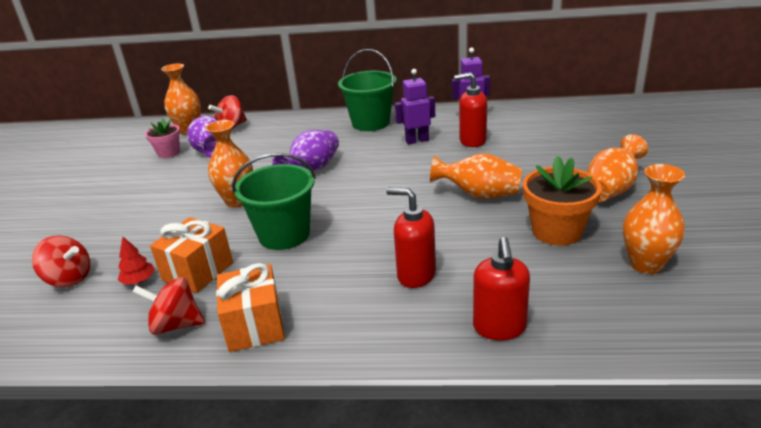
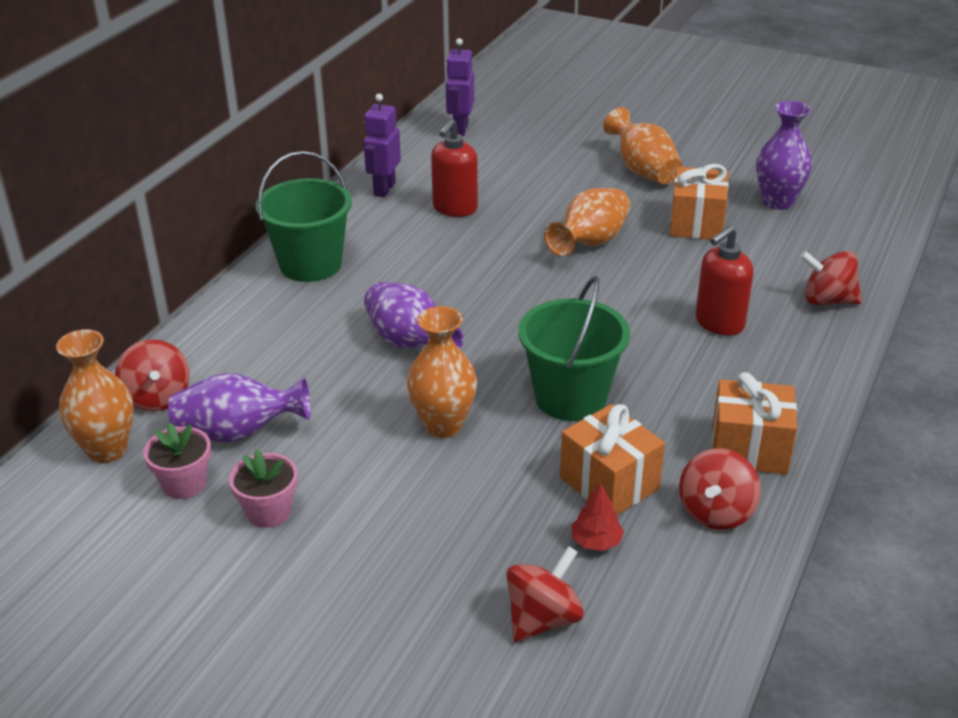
camera: 70 degrees left, 5 degrees up
purple robot [395,69,435,144] -> purple robot moved to [446,38,474,136]
red soap dispenser [473,237,530,340] -> red spinning top [800,251,862,305]
orange flower pot [523,156,602,246] -> orange gift [670,164,729,240]
orange vase [623,164,685,274] -> purple vase [756,101,812,210]
none -> pink flower pot [229,449,297,528]

